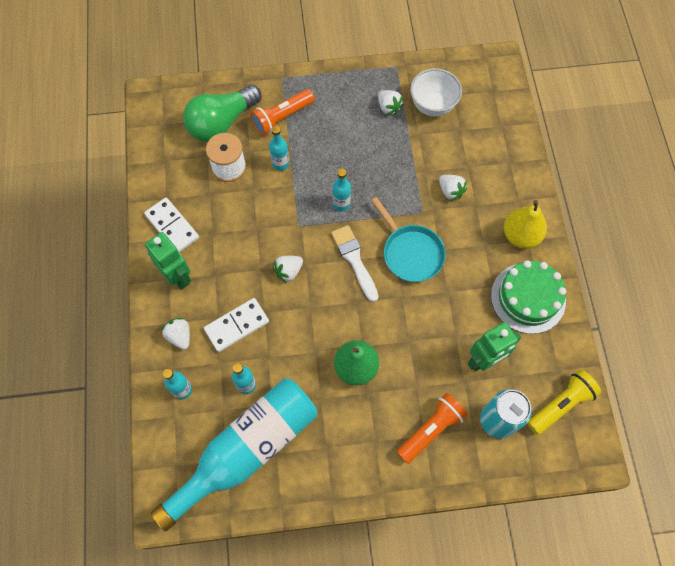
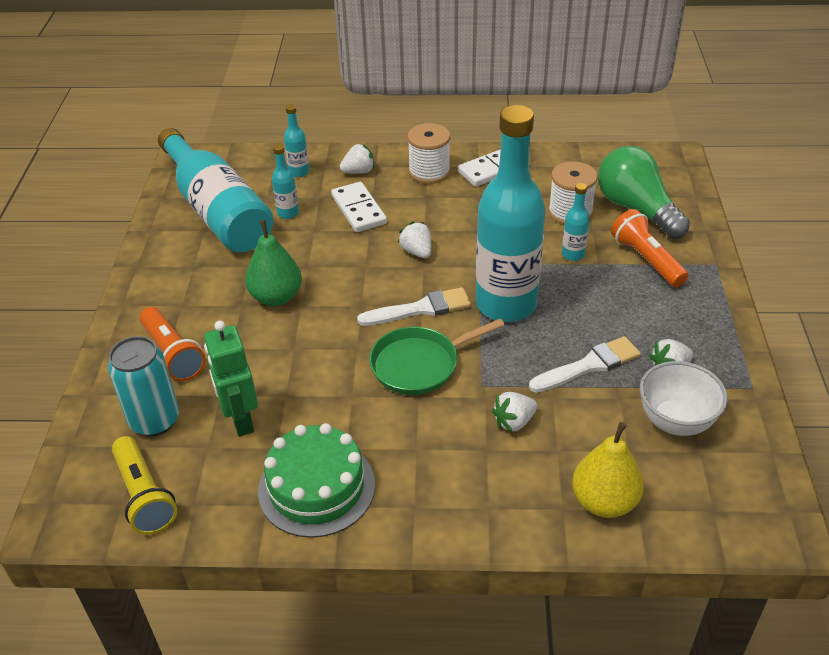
camera: 100 degrees right, 25 degrees down
green robot [145,232,191,290] -> white spool [407,123,450,184]
turquoise bottle [332,169,351,211] -> turquoise bottle [476,105,545,322], size x2.49
turquoise pan [371,197,446,282] -> green pan [369,318,505,395]
yellow pear [504,200,547,249] -> yellow pear moved to [572,422,644,518]
none -> white brush [529,336,641,393]

